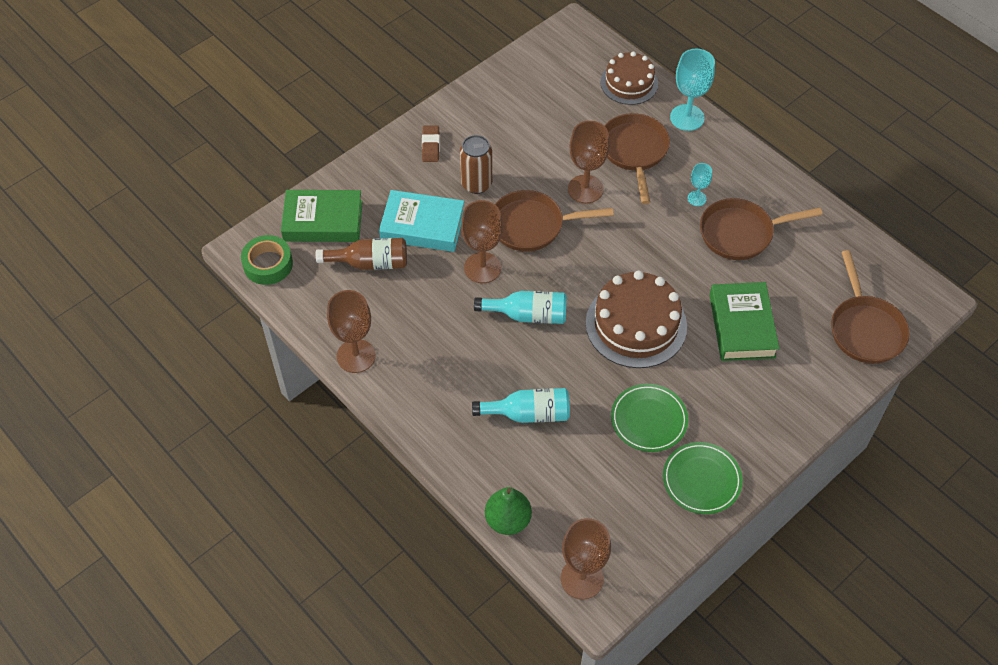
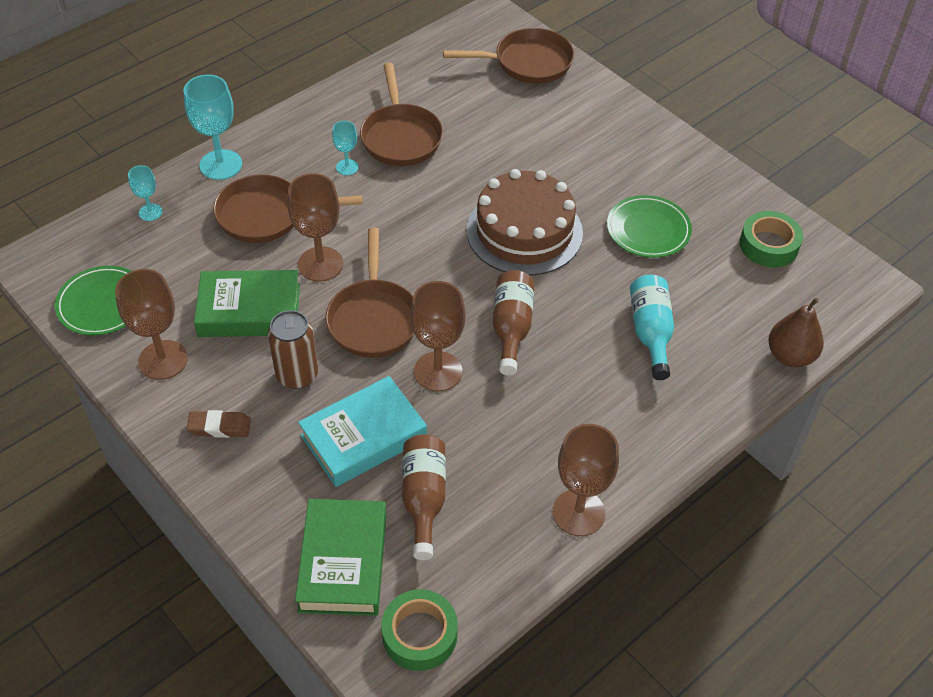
camera: 90 degrees left, 5 degrees down
turquoise book [379,190,464,252] -> turquoise book turned 45 degrees clockwise [298,376,427,487]
turquoise bottle [474,291,567,324] -> brown bottle [493,270,534,376]
green pear [485,487,532,535] -> brown pear [768,298,824,367]
brown goblet [561,518,611,600] -> brown goblet moved to [115,269,188,380]
brown cake [600,52,658,105] -> turquoise goblet [128,165,163,221]
green plate [663,442,743,514] -> green plate moved to [55,266,131,335]
green book [710,282,780,361] -> green book moved to [194,270,300,337]
none -> green tape [739,211,803,267]

